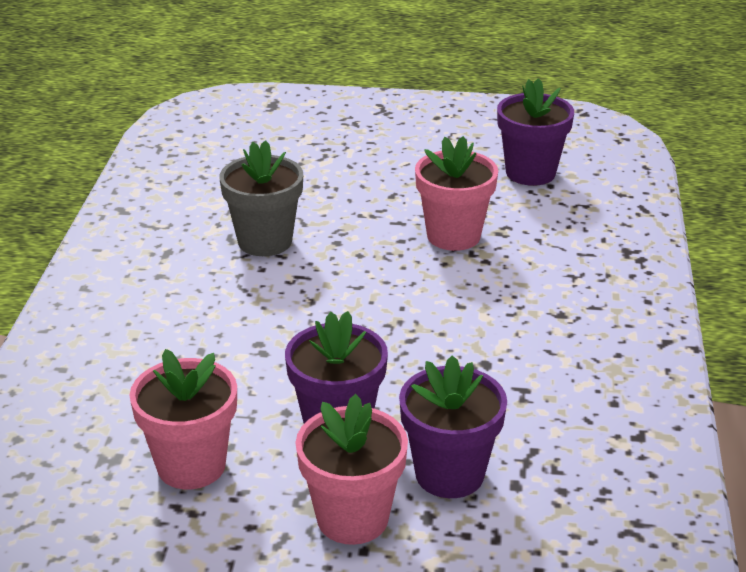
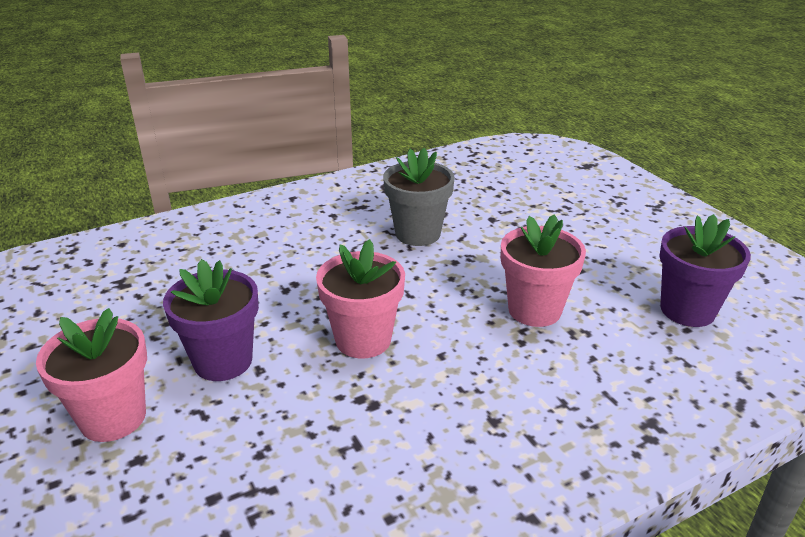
camera: 55 degrees right, 0 degrees up
pink flower pot [129,349,237,490] -> pink flower pot moved to [316,239,405,358]
purple flower pot [399,355,507,498] -> none

